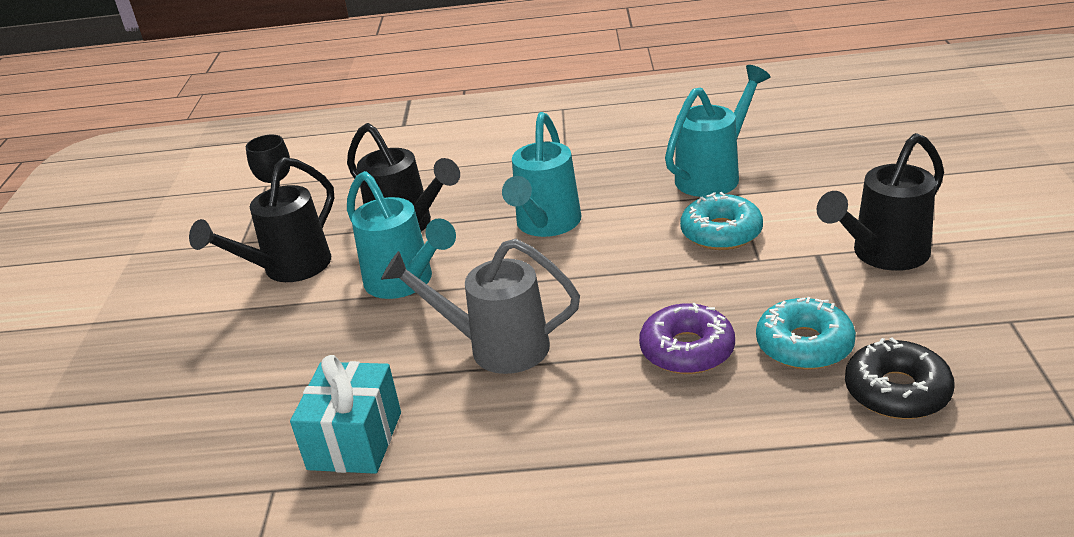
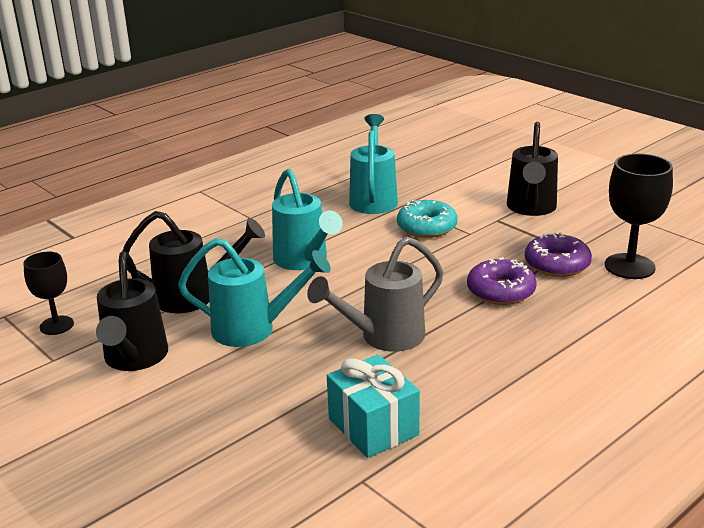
camera: 45 degrees left, 5 degrees down
turquoise donut [756,297,856,370] -> purple donut [525,232,592,277]
black donut [845,338,954,419] -> black goblet [605,154,673,279]

